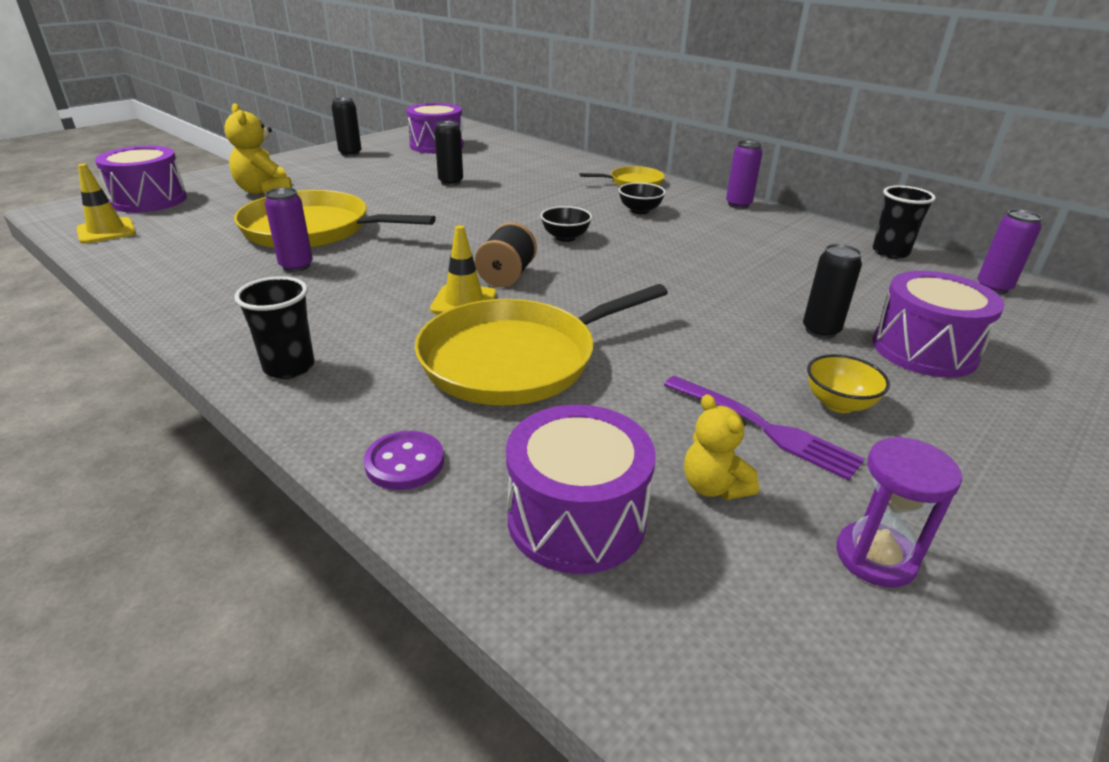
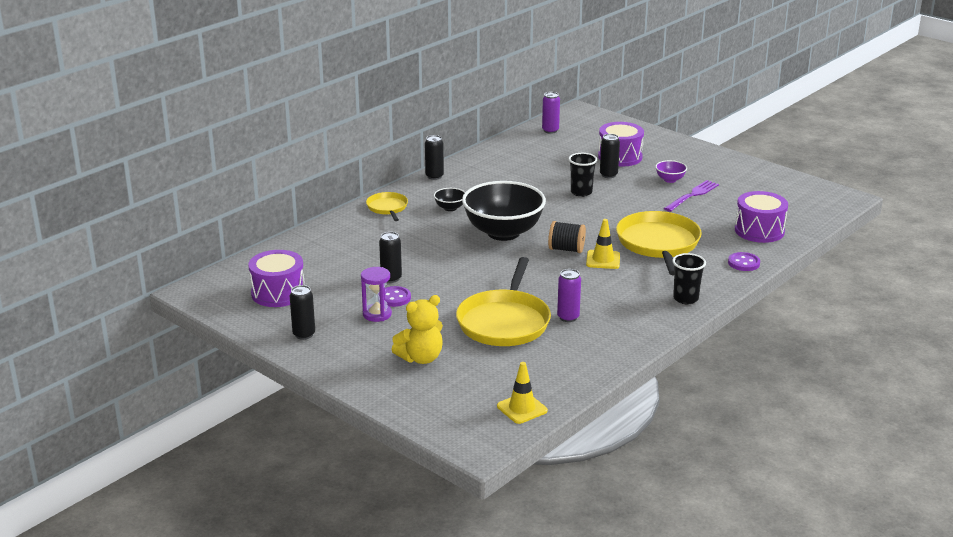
camera: 90 degrees left, 5 degrees down
purple drum [95,146,187,213] -> none
yellow pan [415,284,668,406] -> yellow pan turned 150 degrees counterclockwise [616,211,702,275]
black bowl [540,206,592,242] -> black bowl [462,181,546,241], size x2.43
yellow teddy bear [684,394,759,500] -> none
purple can [726,141,762,209] -> black can [425,135,444,180]
yellow bowl [807,354,890,413] -> purple bowl [655,160,687,183]
purple hourglass [836,436,963,588] -> purple hourglass moved to [361,267,392,322]
black cup [873,185,936,259] -> black cup moved to [569,153,597,197]
none -> purple button [378,286,411,307]

